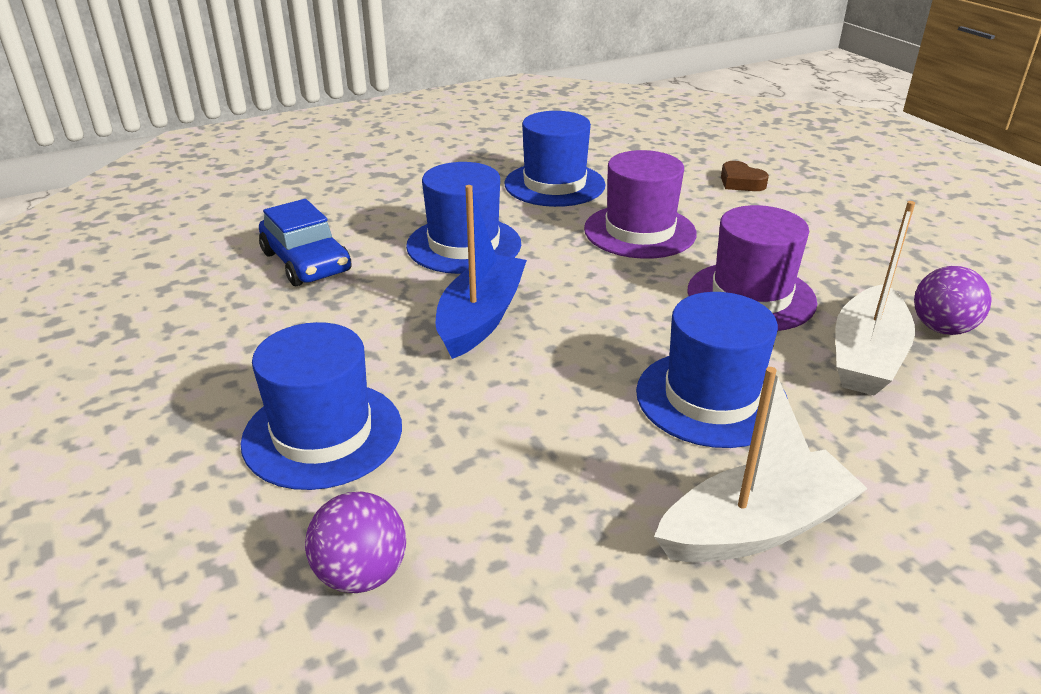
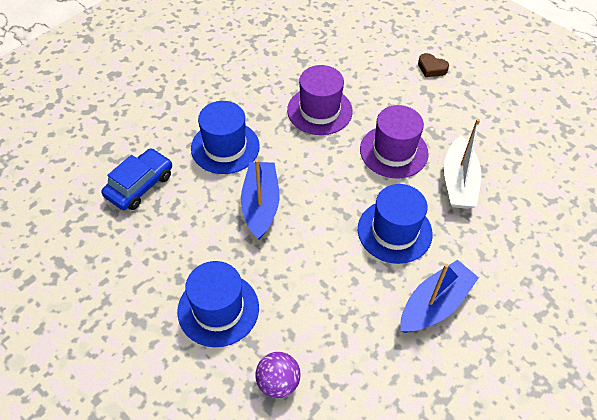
camera: 20 degrees left, 20 degrees up
blue car [259,199,351,286] -> blue car turned 90 degrees counterclockwise [101,148,172,210]
blue hat [505,111,605,207] -> none
white boat [654,367,868,563] -> blue boat [401,260,479,333]
brown heart [721,161,769,191] -> brown heart moved to [418,53,449,77]
purple ball [914,266,992,335] -> none

